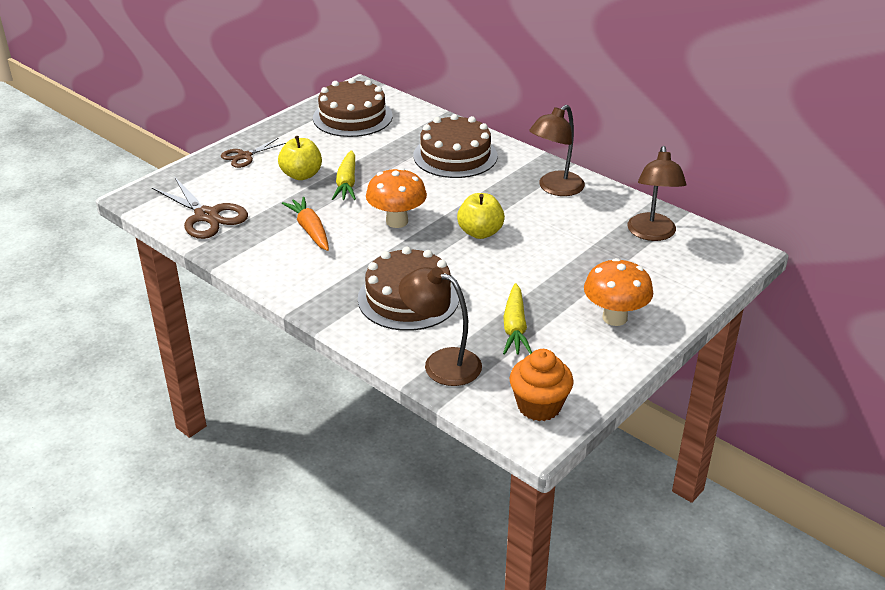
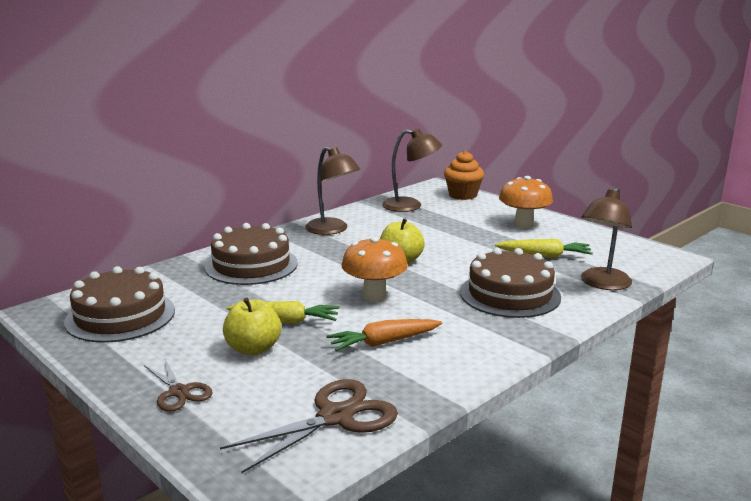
camera: 85 degrees left, 15 degrees down
orange cupcake [509,349,574,421] -> orange cupcake moved to [444,151,484,200]

